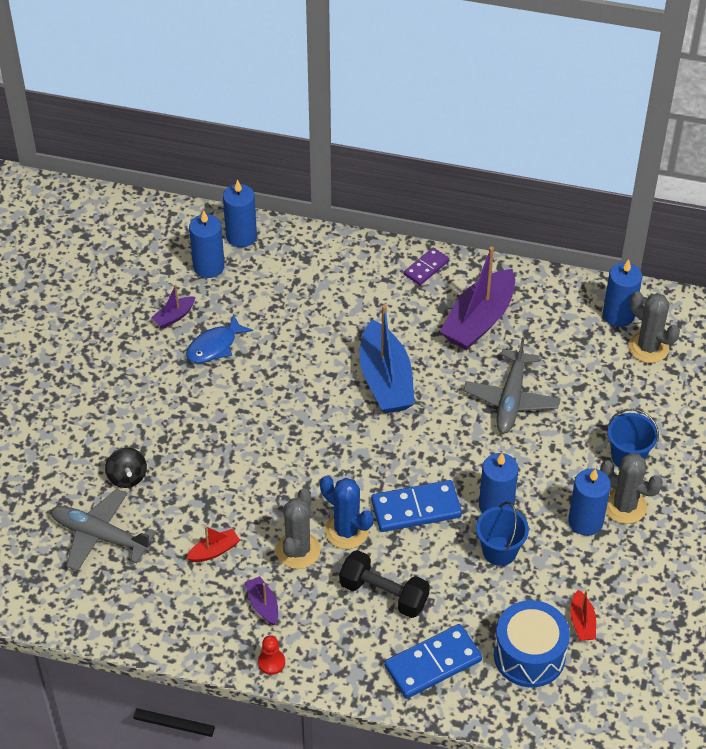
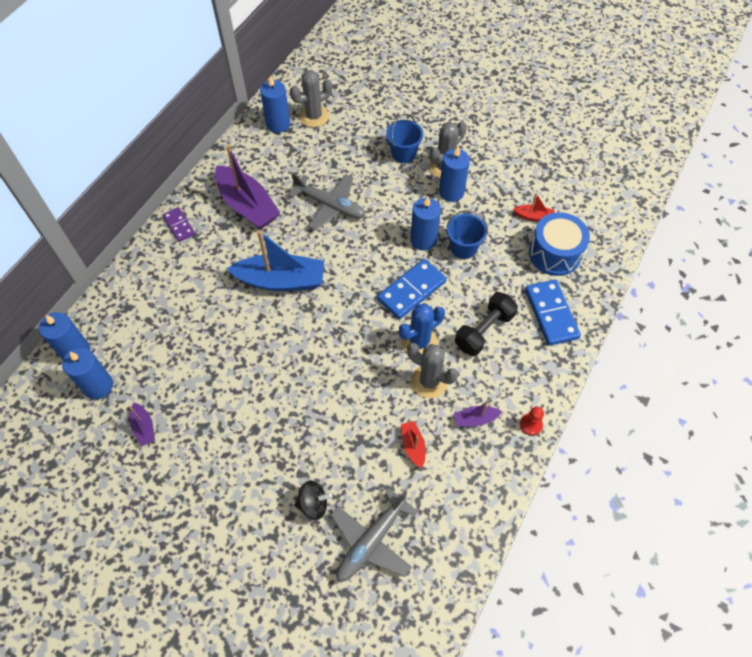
camera: 75 degrees left, 10 degrees up
blue fish [186,314,253,363] -> none
blue domino [371,480,462,532] -> blue domino turned 45 degrees clockwise [377,259,447,319]

